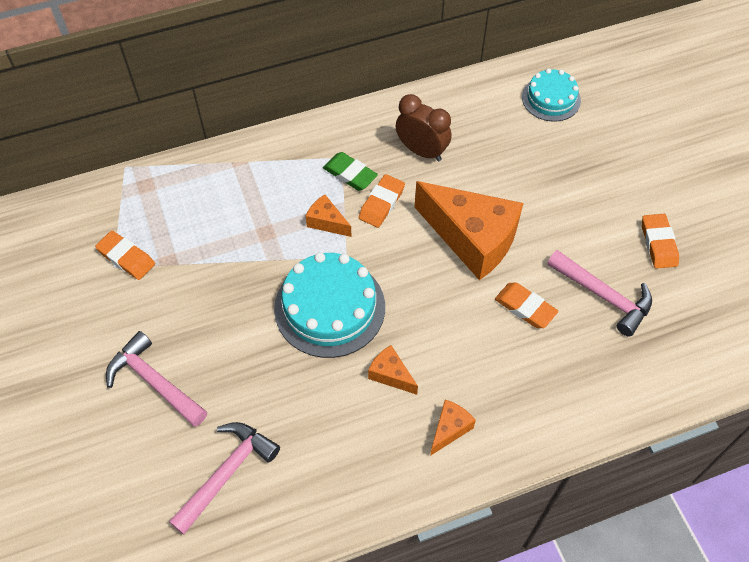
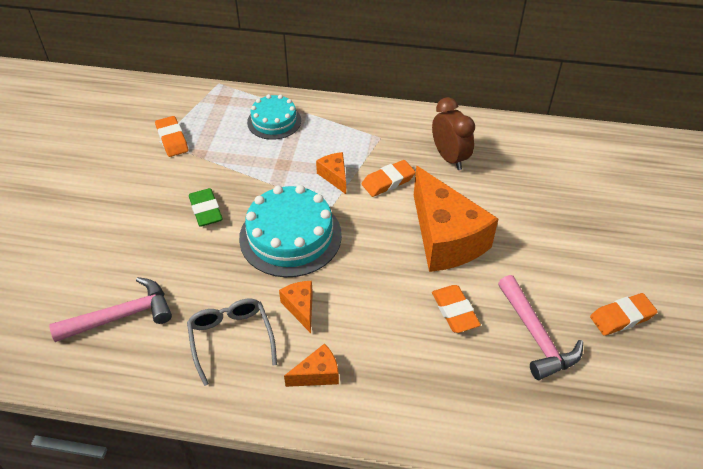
camera: 30 degrees right, 10 degrees down
pink hammer [106,331,207,427] -> none
green eraser [323,152,378,191] -> green eraser moved to [189,188,223,227]
turquoise cake [522,68,581,122] -> turquoise cake moved to [247,94,301,140]
orange eraser [642,214,679,269] -> orange eraser turned 45 degrees clockwise [590,293,658,336]
none -> grey glasses [187,299,277,386]

